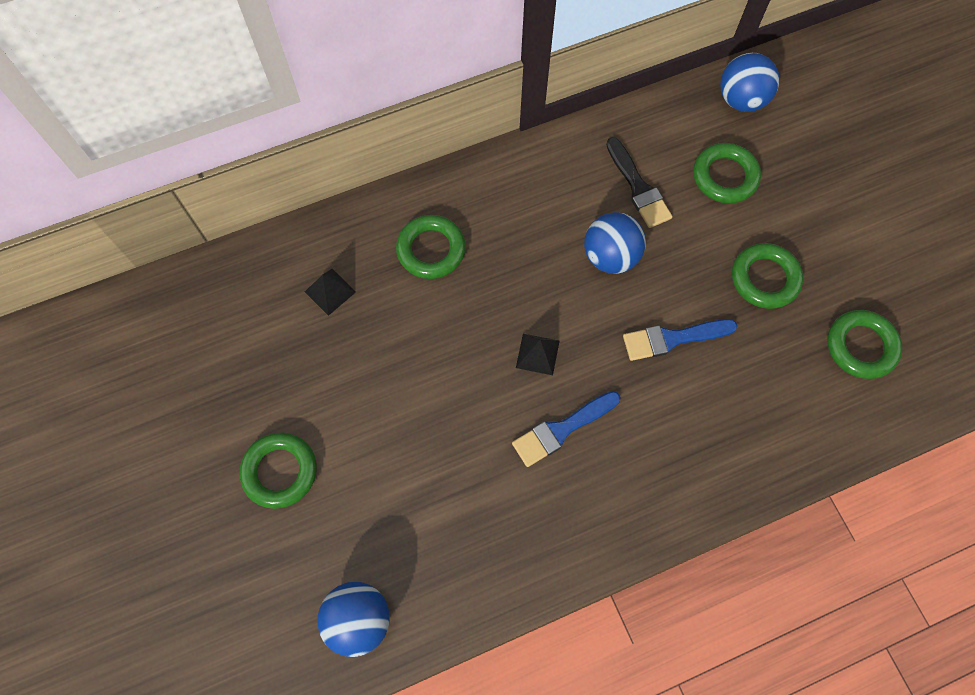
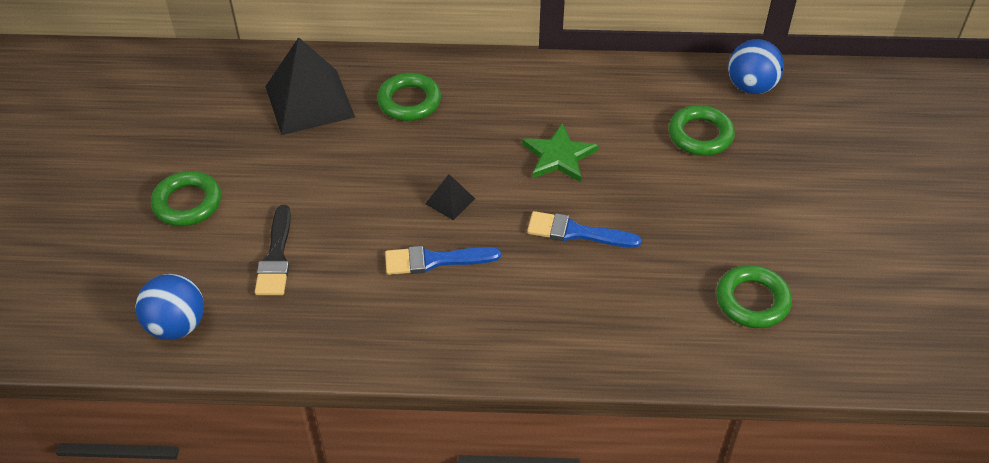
camera: 25 degrees right, 20 degrees down
black pyramid [305,269,356,316] -> black pyramid [265,37,355,135], size x2.24
blue ball [584,212,646,274] -> green star [522,123,599,182]
black brush [606,137,673,228] -> black brush moved to [255,205,291,295]
green ring [732,243,803,309] -> none

